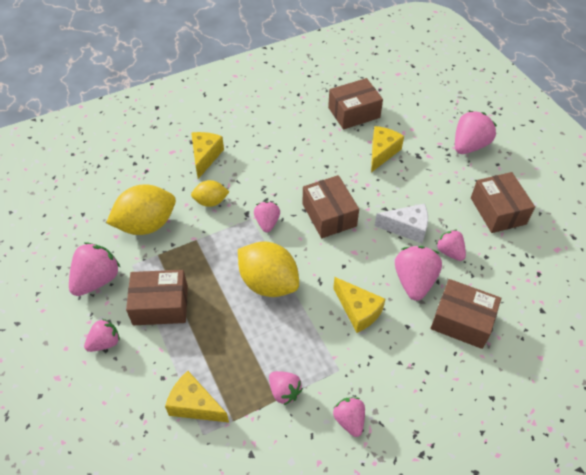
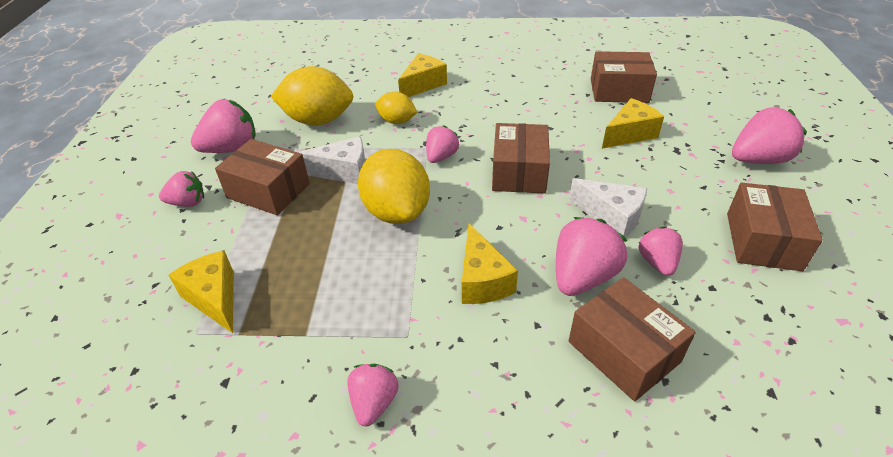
camera: 30 degrees right, 10 degrees down
pink strawberry [269,371,303,405] -> none
none -> white cheese [298,136,365,184]

